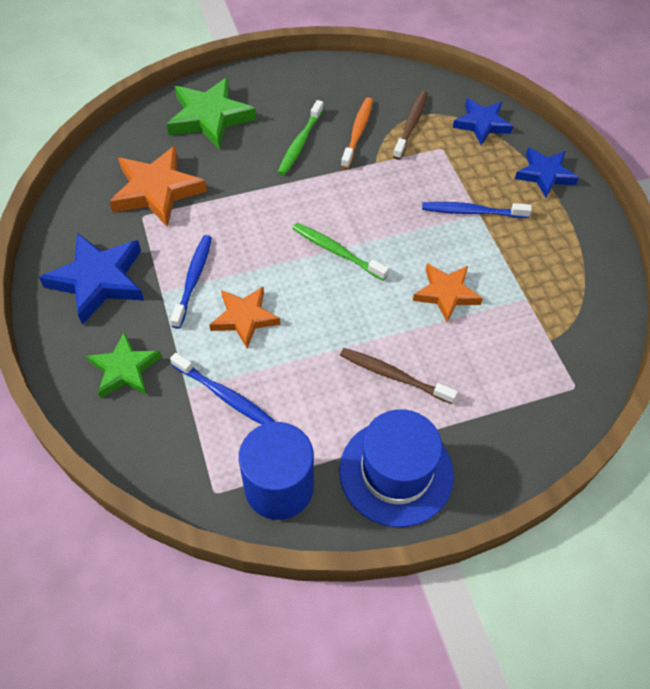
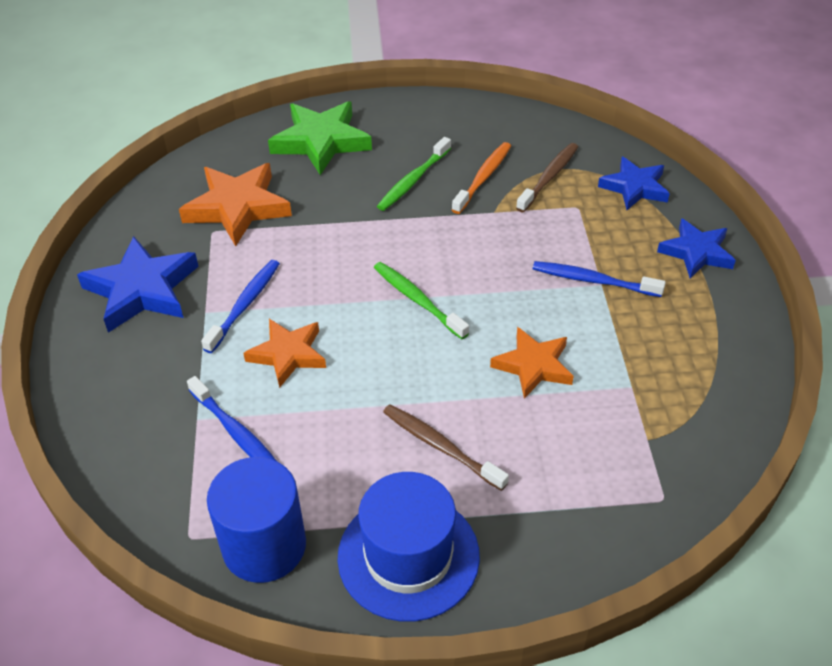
camera: 15 degrees right, 10 degrees down
green star [86,332,162,398] -> none

